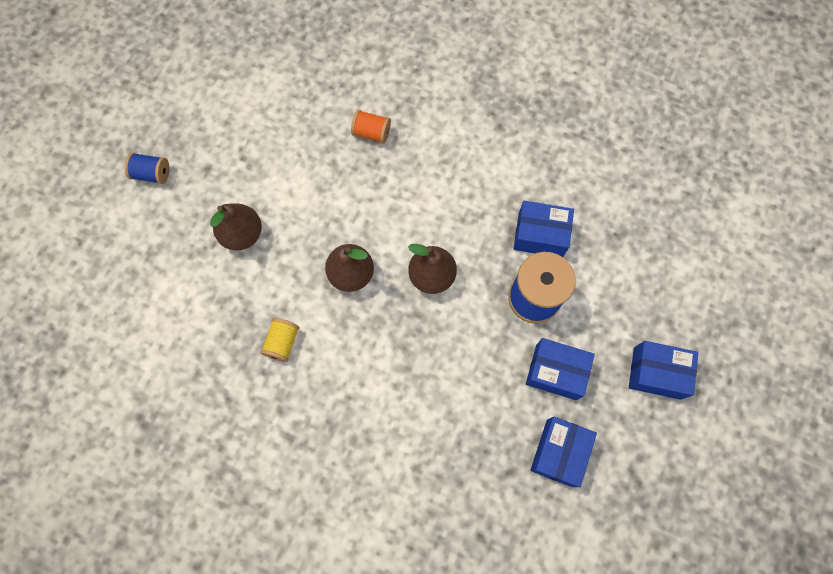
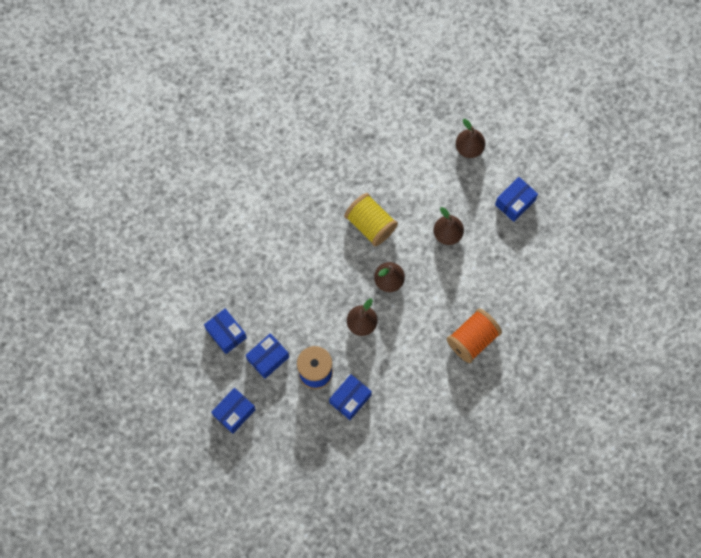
camera: 120 degrees right, 0 degrees up
blue spool [125,153,170,184] -> blue box [495,177,538,222]
yellow spool [260,318,299,362] -> yellow spool [344,193,398,246], size x1.92
orange spool [351,110,391,144] -> orange spool [447,309,502,363], size x1.92
none -> brown pear [456,119,485,158]

